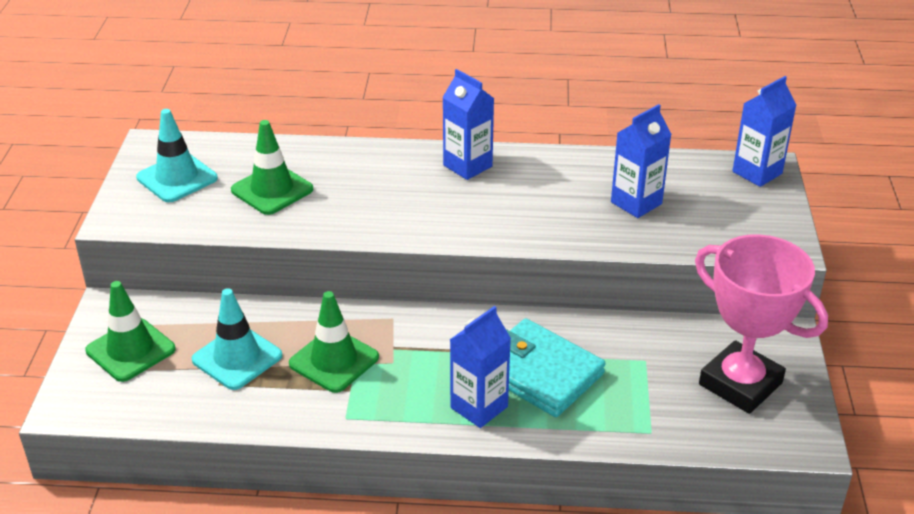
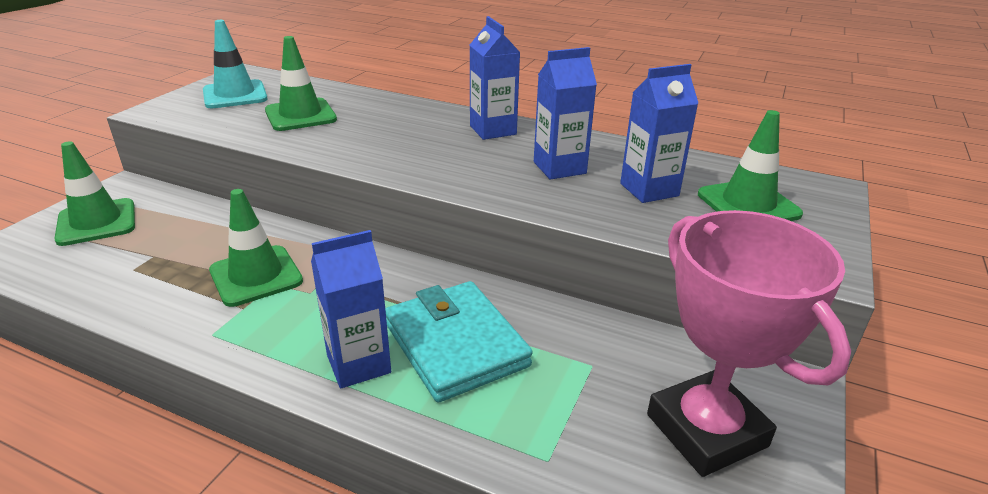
camera: 20 degrees right, 5 degrees down
turquoise traffic cone [192,288,282,390] -> none
blue carton [732,76,797,187] -> blue carton moved to [534,47,597,180]
none -> green traffic cone [698,110,803,221]

